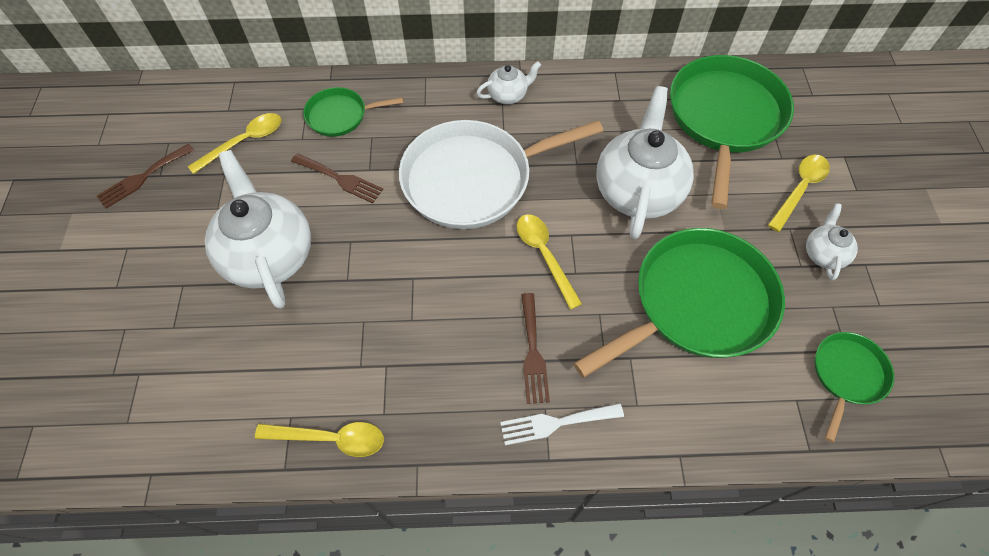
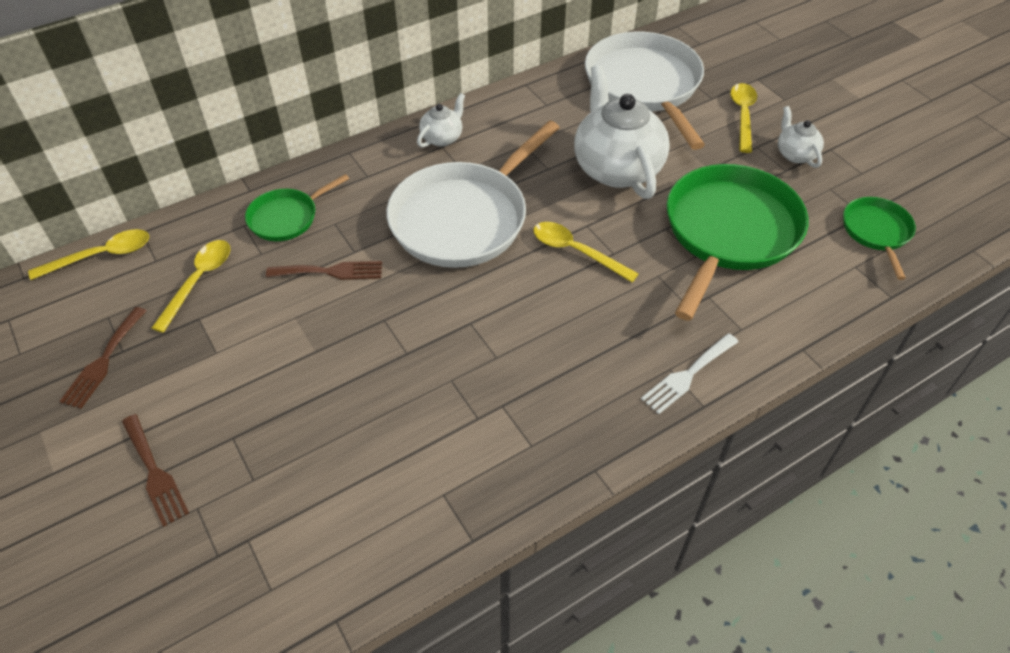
camera: 30 degrees left, 10 degrees down
white teapot [205,150,311,309] -> none
yellow spoon [255,422,384,457] -> yellow spoon moved to [28,229,149,280]
brown fork [521,293,550,404] -> brown fork moved to [122,414,189,527]
green pan [670,55,794,209] -> white pan [585,32,705,150]

